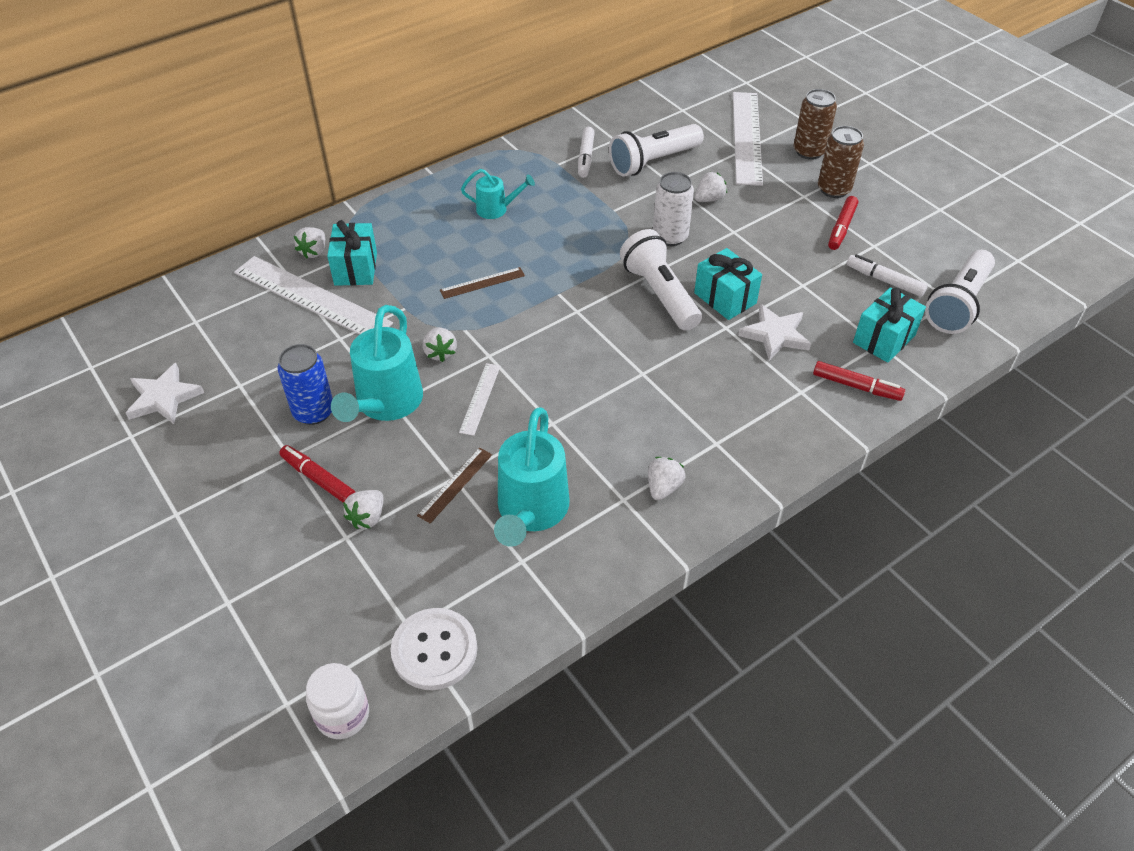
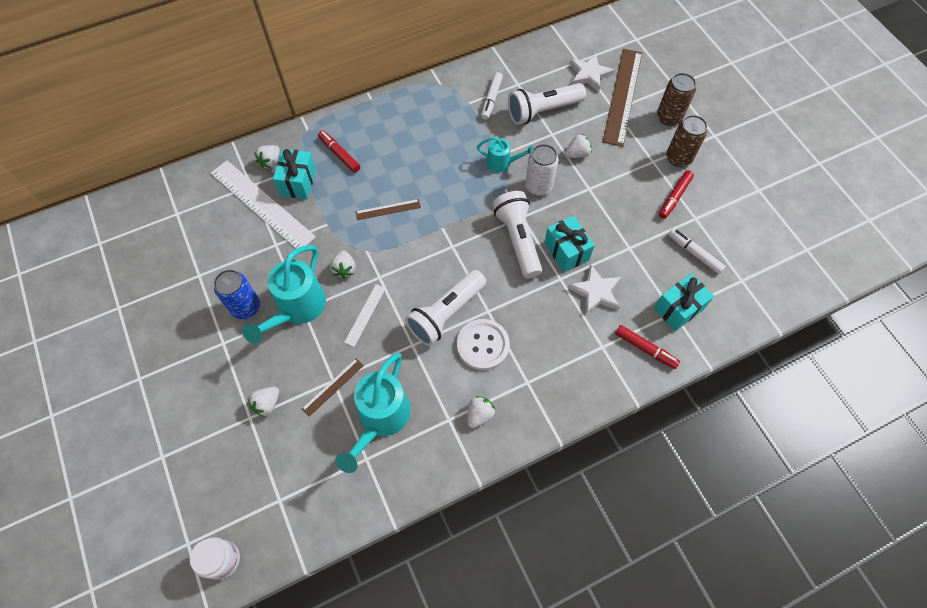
camera: 10 degrees right, 15 degrees up
white star [126,363,204,424] -> white star moved to [569,53,615,92]
red marker [279,445,355,502] -> red marker moved to [318,130,360,173]
white button [391,608,477,690] -> white button moved to [457,319,510,370]
turquoise watering can [461,169,535,219] -> turquoise watering can moved to [477,137,534,172]
white ruler [733,92,763,186] -> brown ruler [603,49,642,147]
white flashlight [925,250,995,334] -> white flashlight moved to [405,270,486,346]

